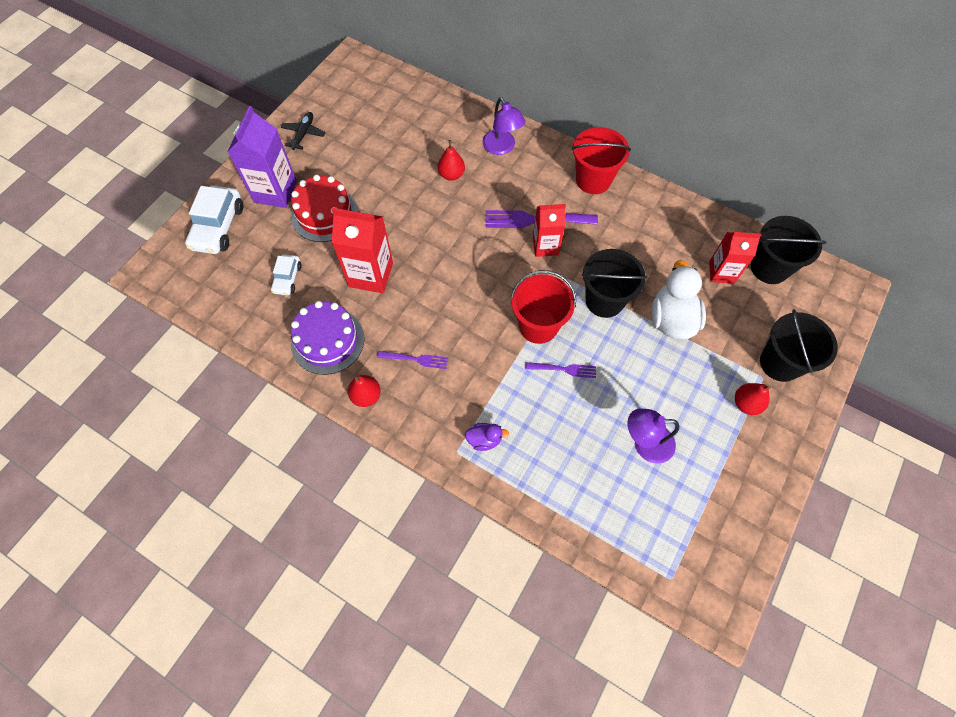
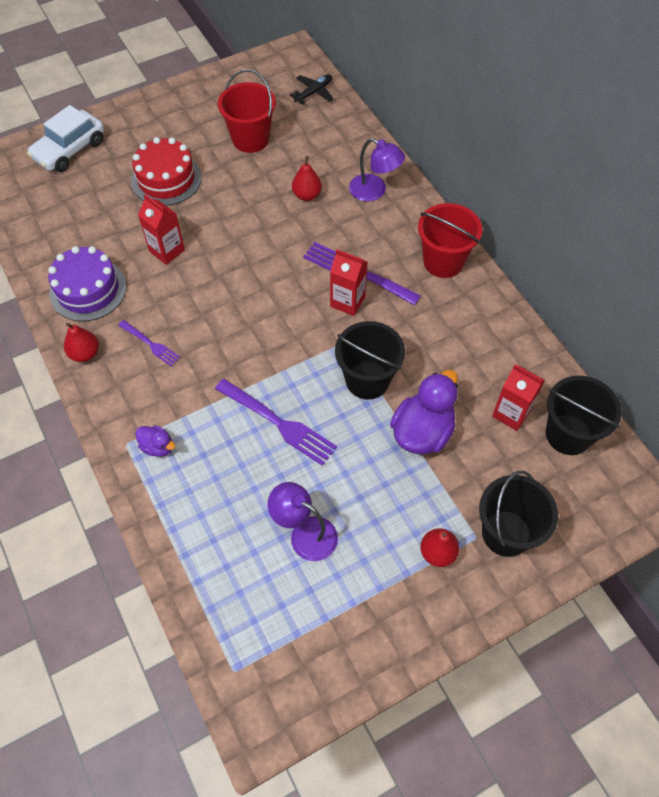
camera: 30 degrees right, 5 degrees down
purple carton [228,106,297,208] -> none
white car [271,254,302,295] -> none
black plane [281,112,325,150] -> black plane moved to [290,74,334,105]
red carton [332,208,393,293] -> red carton [138,194,185,265], size x0.66
purple lamp [482,97,526,155] -> purple lamp turned 60 degrees counterclockwise [349,138,405,201]
red bucket [510,270,576,344] -> red bucket moved to [218,69,276,153]
purple fork [525,362,596,378] -> purple fork [215,379,337,466], size x1.75
white duck [652,260,706,339] -> purple duck [390,370,458,455]

